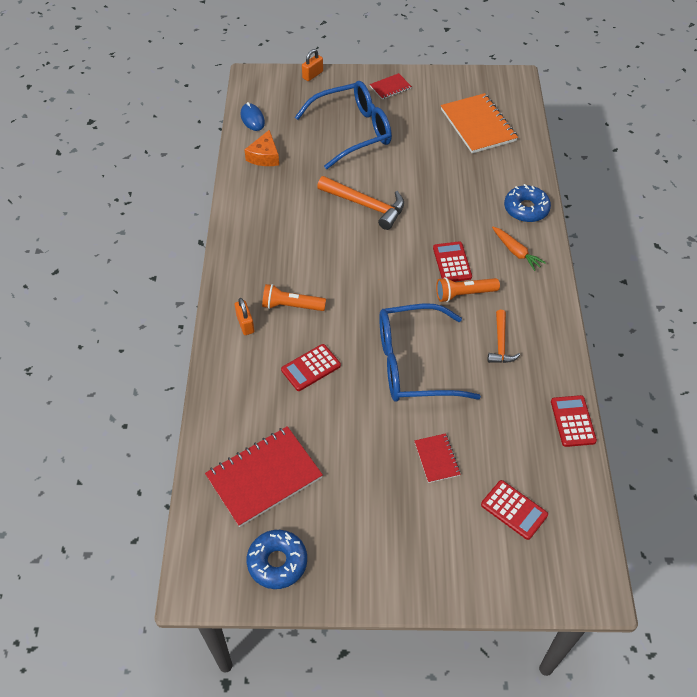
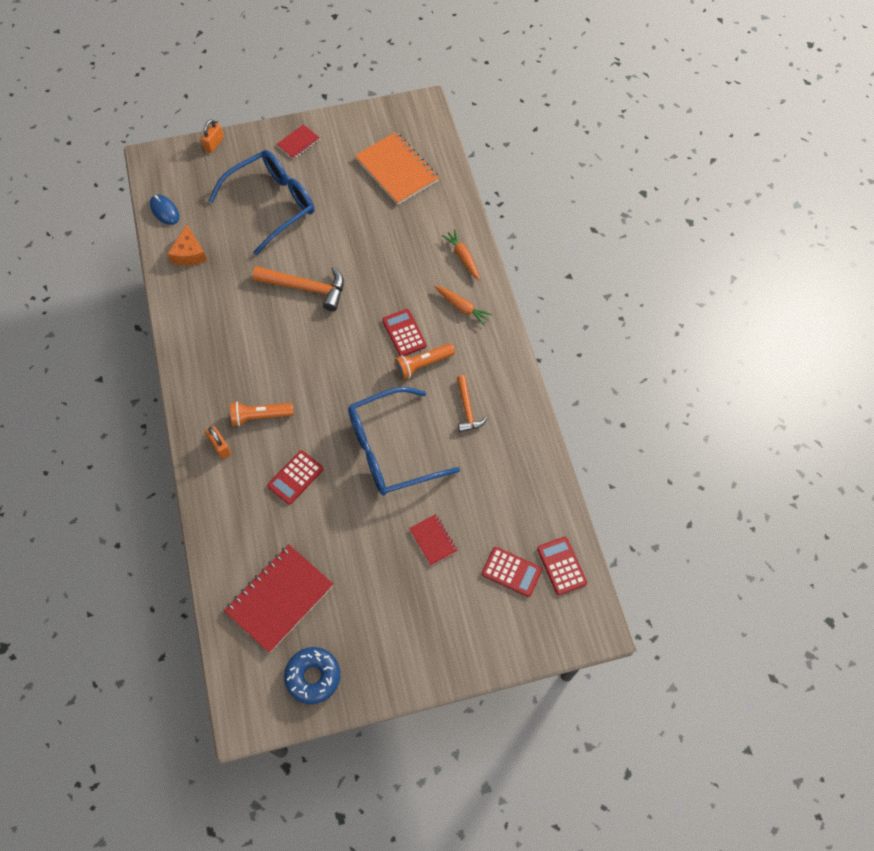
camera: 15 degrees left, 10 degrees up
blue donut [504,184,551,222] -> orange carrot [442,229,480,280]
red calculator [551,395,597,447] -> red calculator moved to [537,537,587,595]

